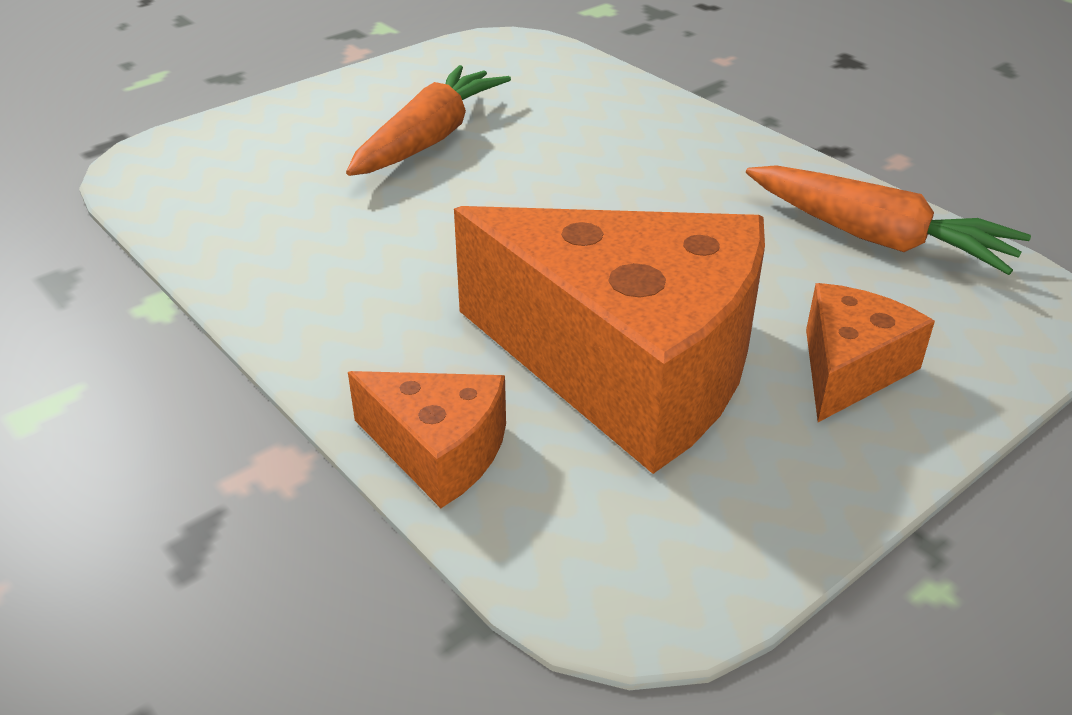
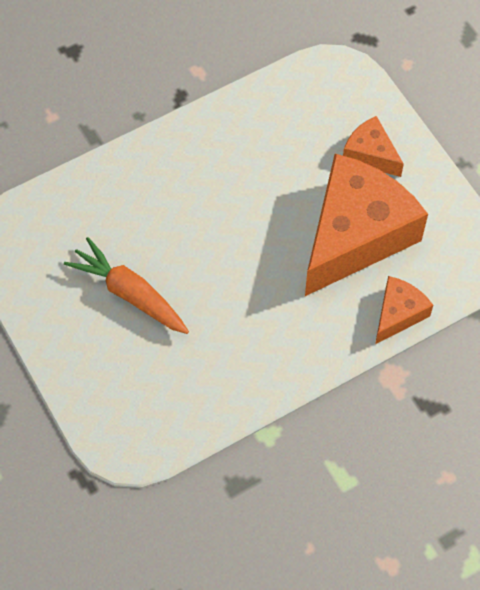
camera: 80 degrees left, 25 degrees up
orange carrot [746,165,1031,275] -> none

